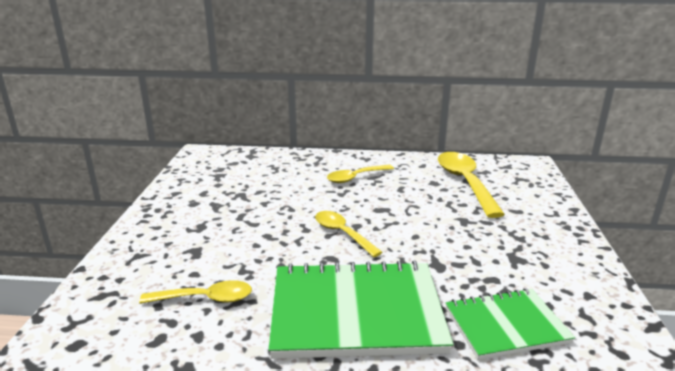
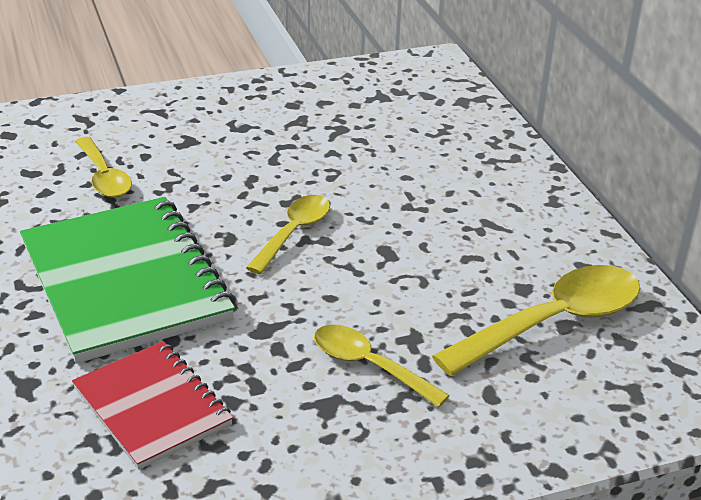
camera: 65 degrees right, 10 degrees up
yellow spoon [327,165,394,183] -> yellow spoon moved to [314,325,450,407]
green notebook [445,288,575,360] -> red notebook [72,341,233,470]

